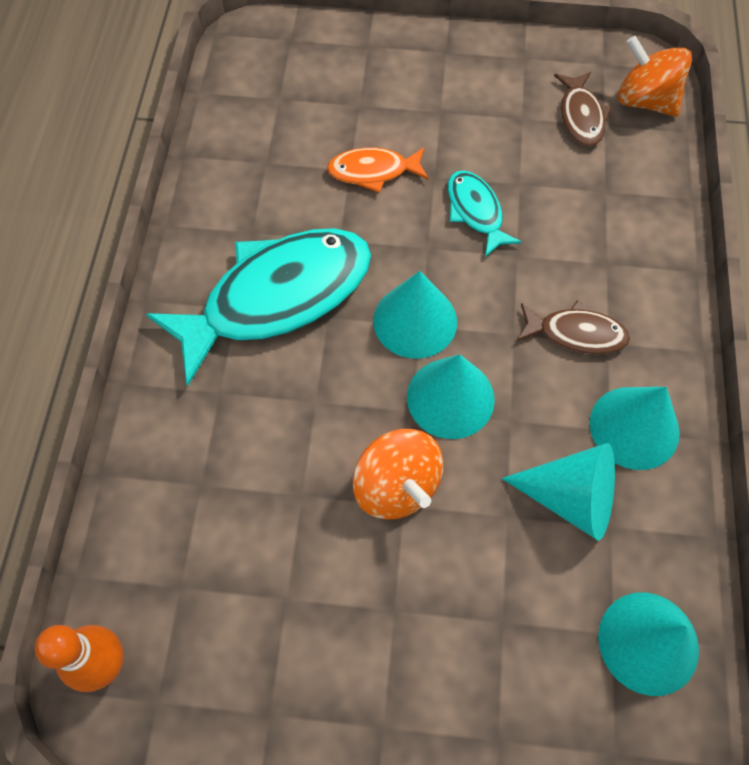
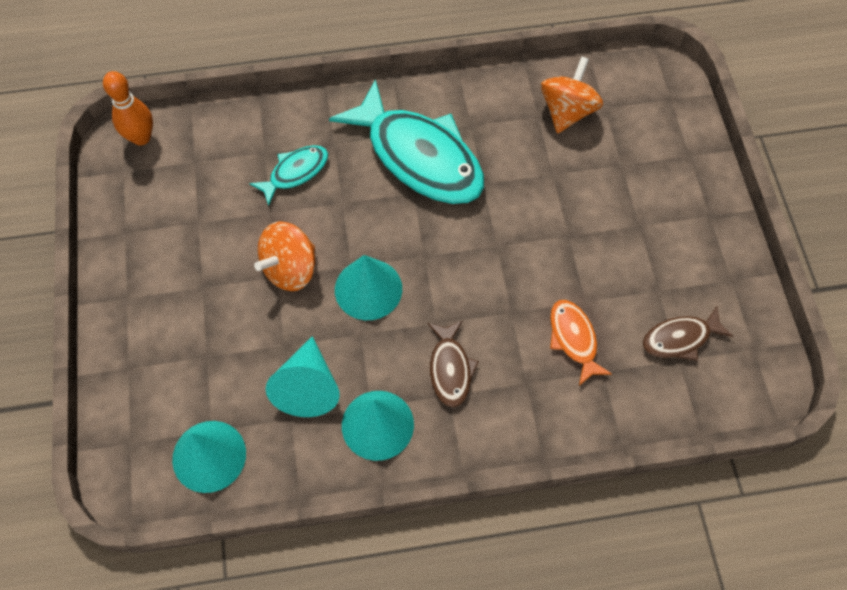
camera: 75 degrees right, 0 degrees up
orange fish [327,147,429,193] -> orange fish moved to [550,300,612,386]
turquoise cone [373,271,457,359] -> none
turquoise fish [448,170,522,257] -> turquoise fish moved to [249,145,328,206]
orange spinning top [618,36,692,117] -> orange spinning top moved to [541,56,603,133]

